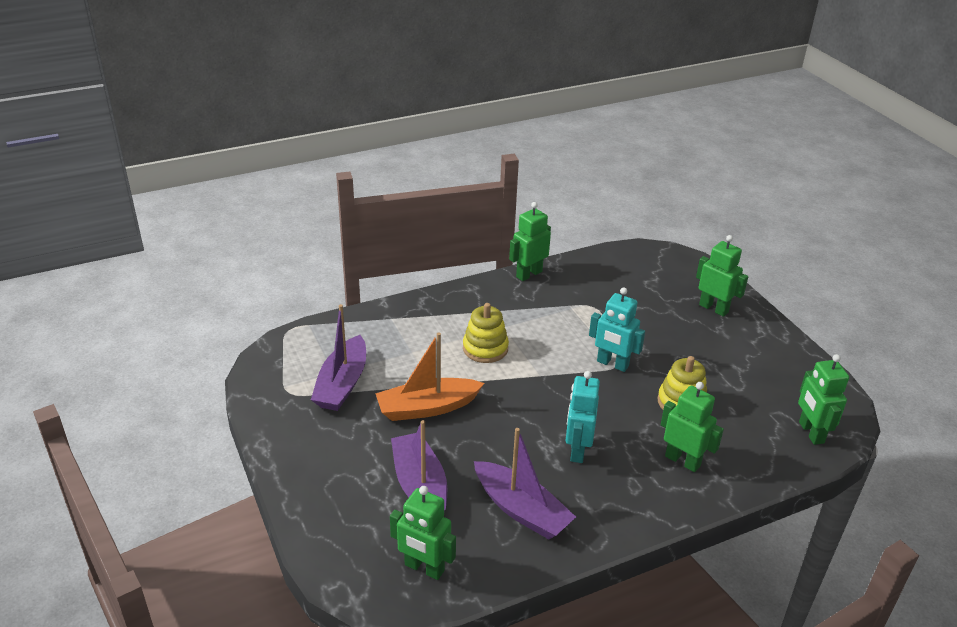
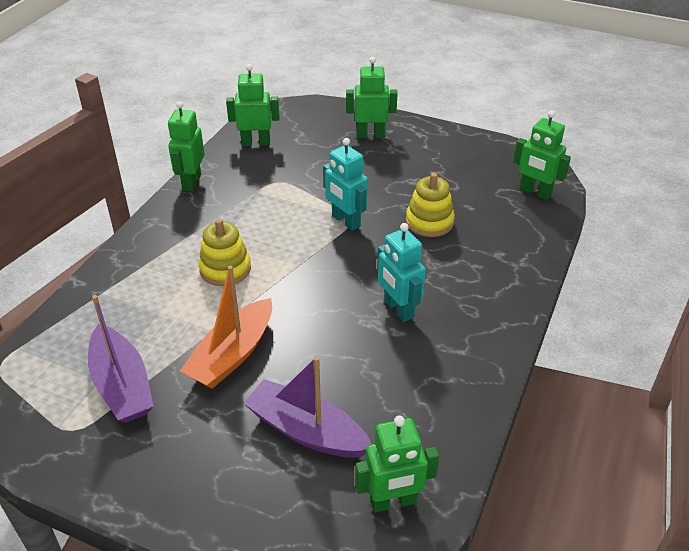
camera: 40 degrees left, 5 degrees up
purple boat [474,428,576,539] -> none
turquoise robot [589,287,645,372] -> turquoise robot turned 60 degrees clockwise [323,138,368,231]
green robot [661,382,724,472] -> green robot moved to [226,64,279,146]

